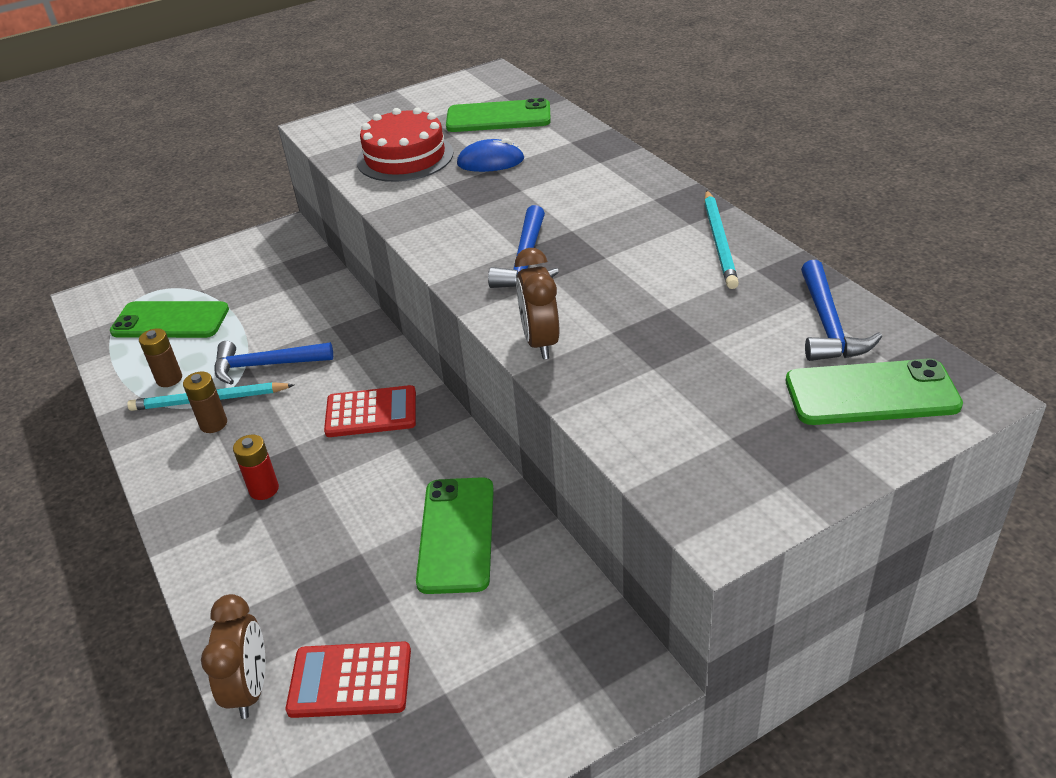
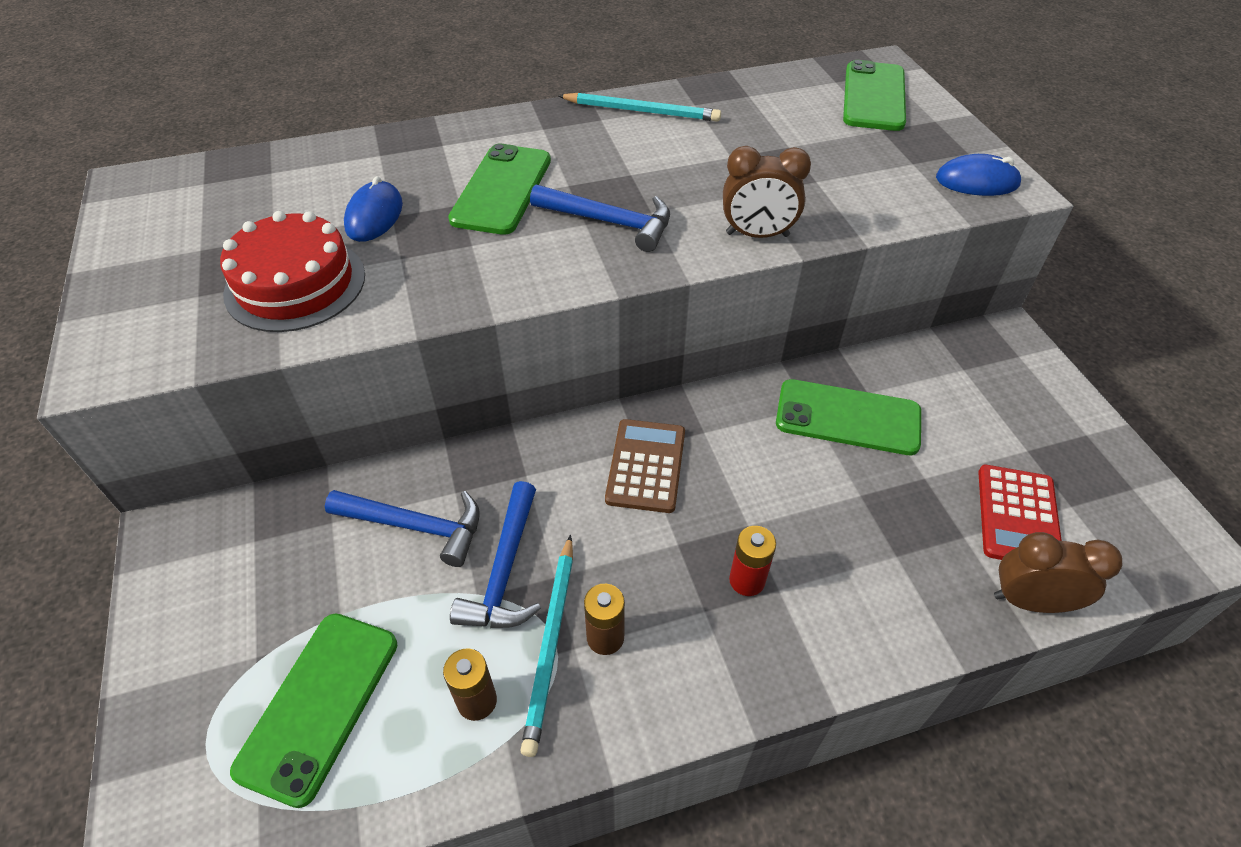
camera: 80 degrees left, 10 degrees up
red calculator [324,385,416,437] -> brown calculator [605,419,685,513]
green phone [446,98,551,132] -> green phone moved to [448,144,551,235]
blue hammer [801,260,882,361] -> blue hammer moved to [325,490,480,567]
none -> blue mouse [936,154,1022,196]

